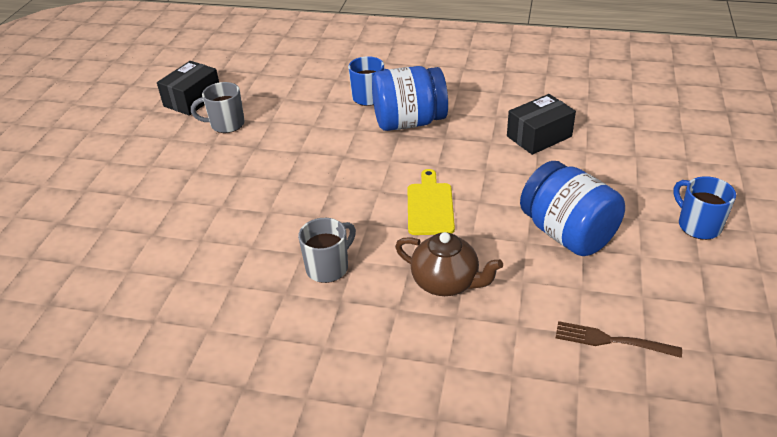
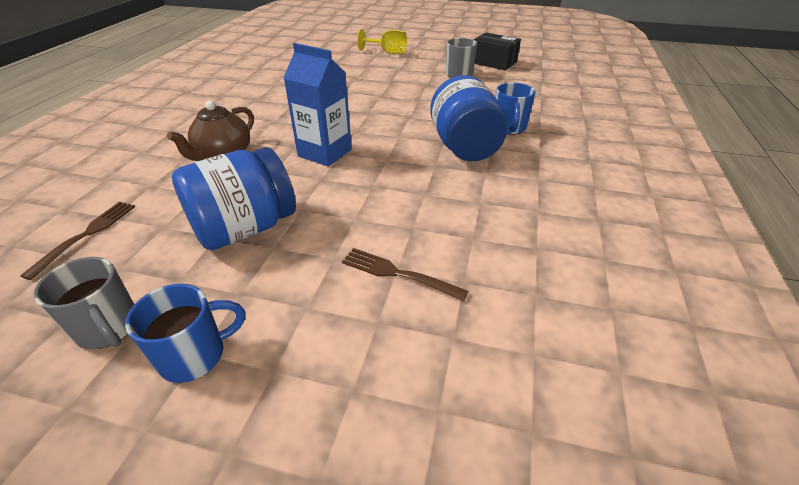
camera: 90 degrees right, 0 degrees up
grey mug [298,218,356,283] -> grey mug moved to [33,257,134,349]
yellow cutting board [407,169,455,235] -> blue carton [284,43,352,167]
black box [507,94,576,155] -> none
none -> brown fork [342,248,469,301]
none -> yellow goblet [357,29,407,54]

